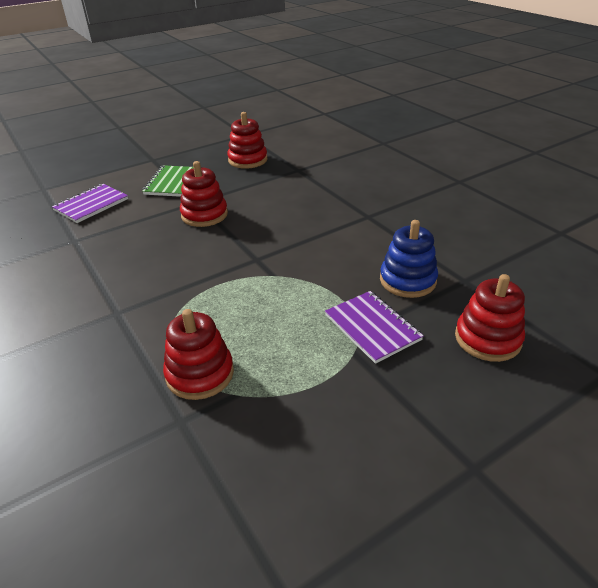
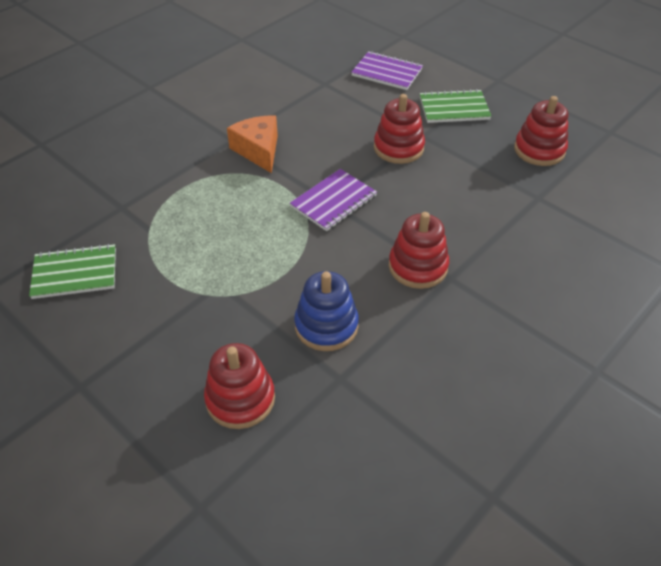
camera: 75 degrees right, 10 degrees up
red stacking toy [163,309,234,400] -> red stacking toy moved to [389,212,449,289]
purple notebook [325,291,424,364] -> purple notebook moved to [290,169,377,231]
none -> green notebook [29,244,116,299]
none -> orange cheese [227,115,278,173]

